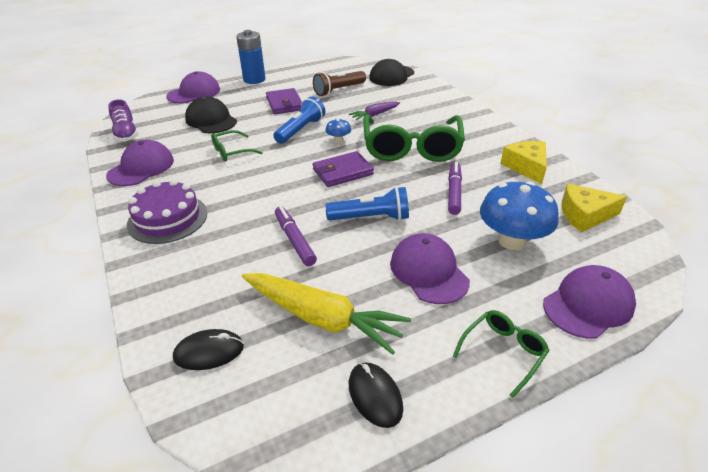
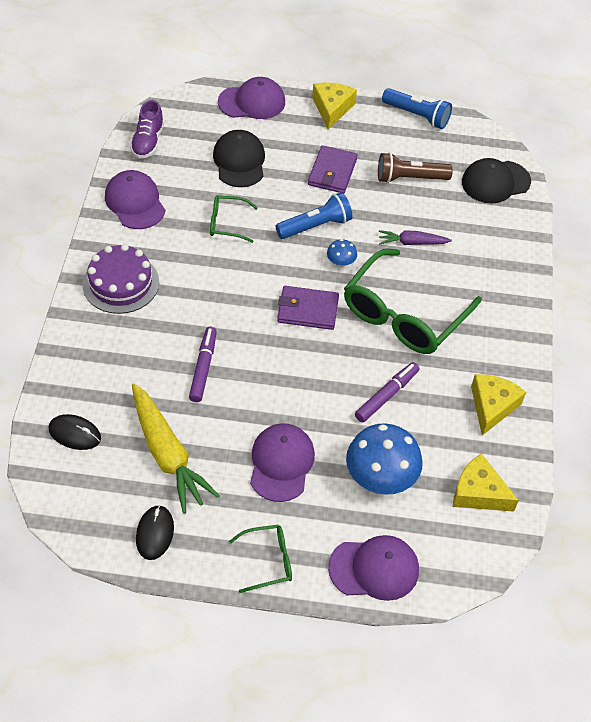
camera: 30 degrees right, 15 degrees up
purple cap [106,140,174,186] -> purple cap turned 90 degrees counterclockwise [105,170,165,229]
blue battery [236,30,265,84] -> yellow cheese [312,83,357,130]
blue flashlight [325,187,409,221] -> blue flashlight moved to [382,88,452,129]

